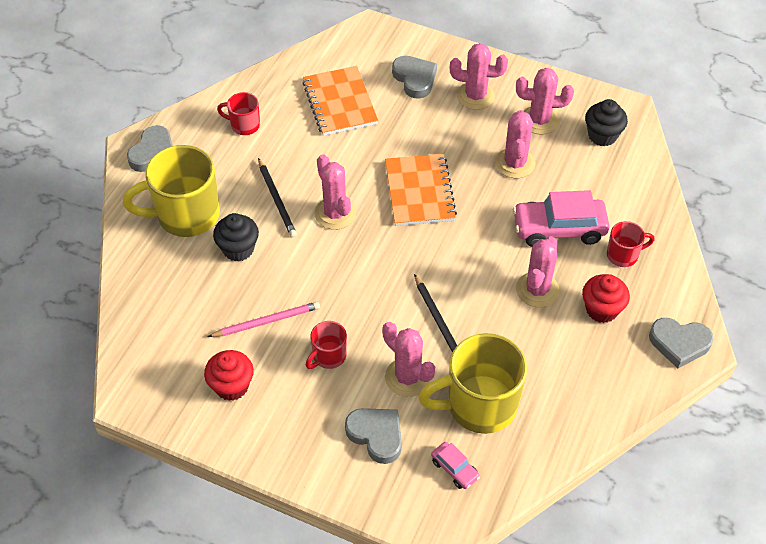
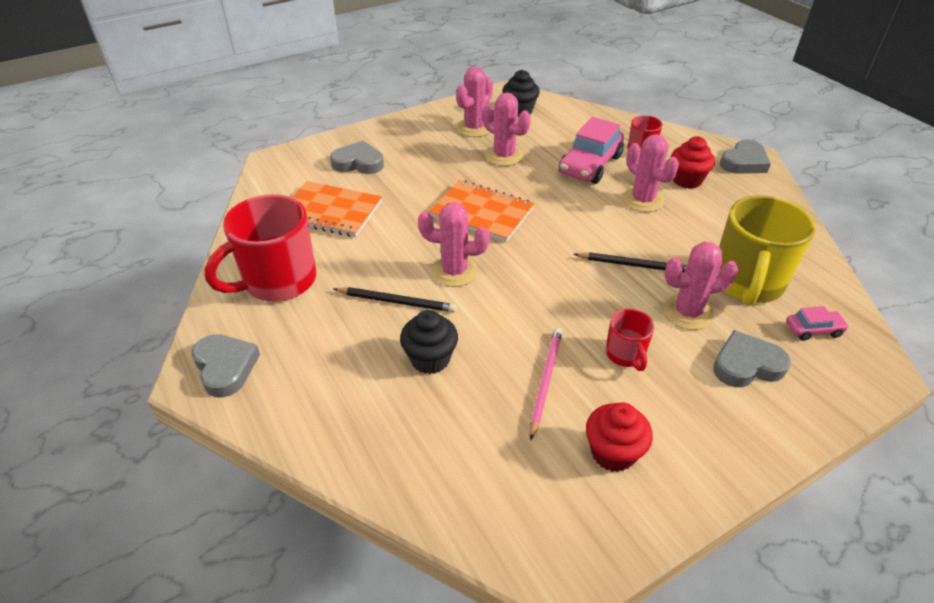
camera: 55 degrees left, 10 degrees down
yellow mug [123,145,220,237] -> none
red mug [217,92,260,135] -> red mug [205,194,316,302], size x2.01
pink cactus [450,43,508,110] -> none

